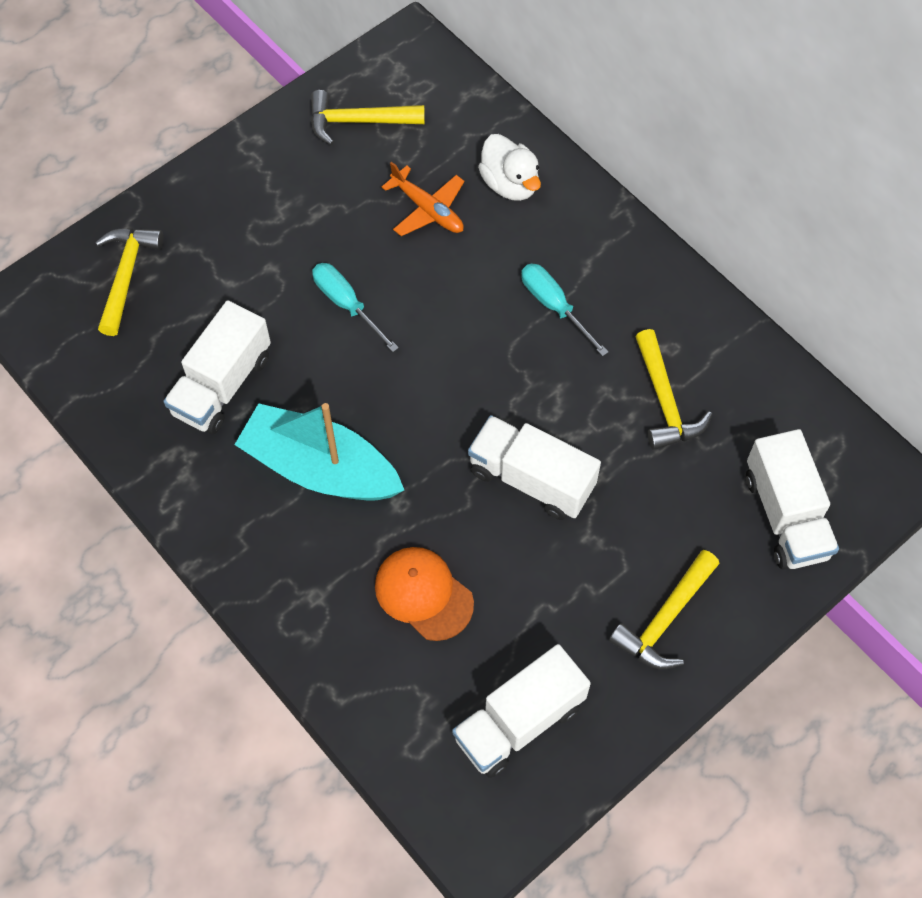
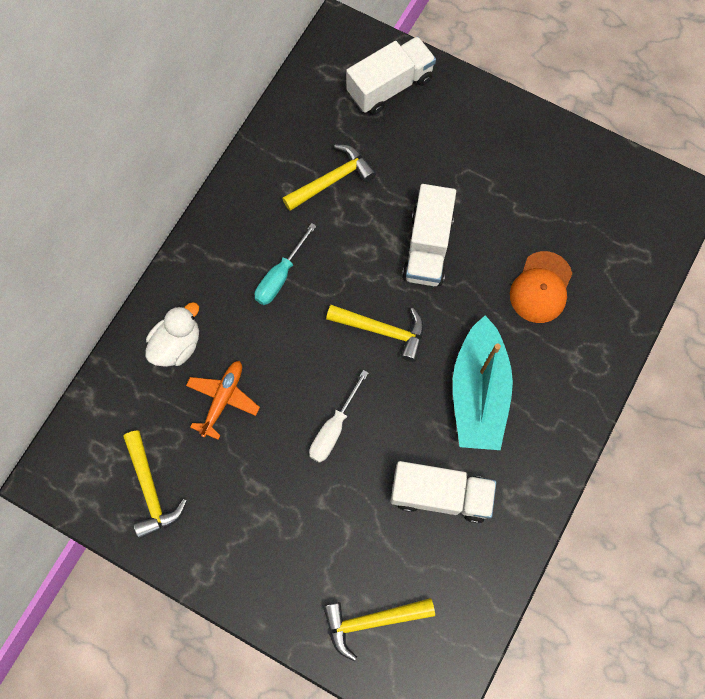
camera: 110 degrees left, 10 degrees up
turquoise screwdriver [312,263,399,352] -> white screwdriver [309,370,368,463]
white truck [452,644,591,778] -> none
yellow hammer [609,550,719,670] -> yellow hammer moved to [326,305,424,362]

